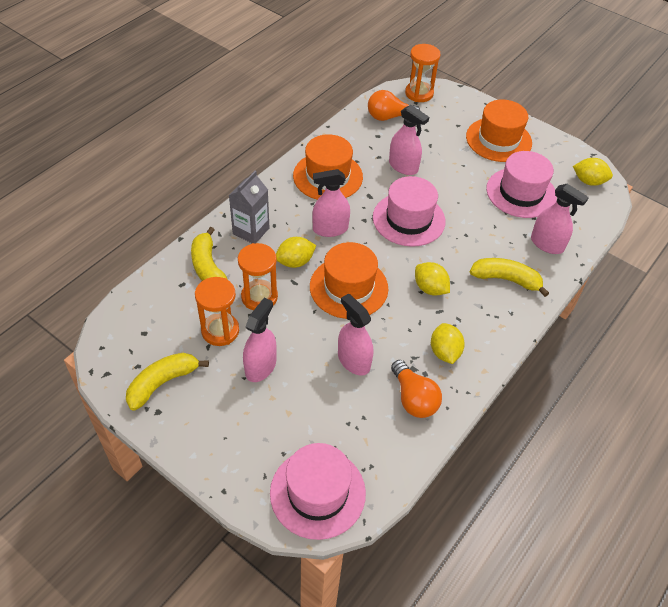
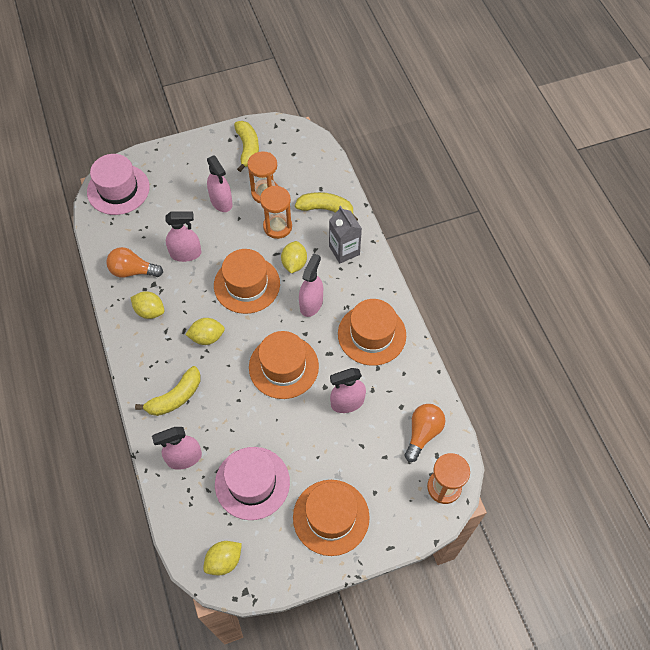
camera: 125 degrees right, 10 degrees up
pink hat [373,176,445,247] -> orange hat [249,331,319,399]

